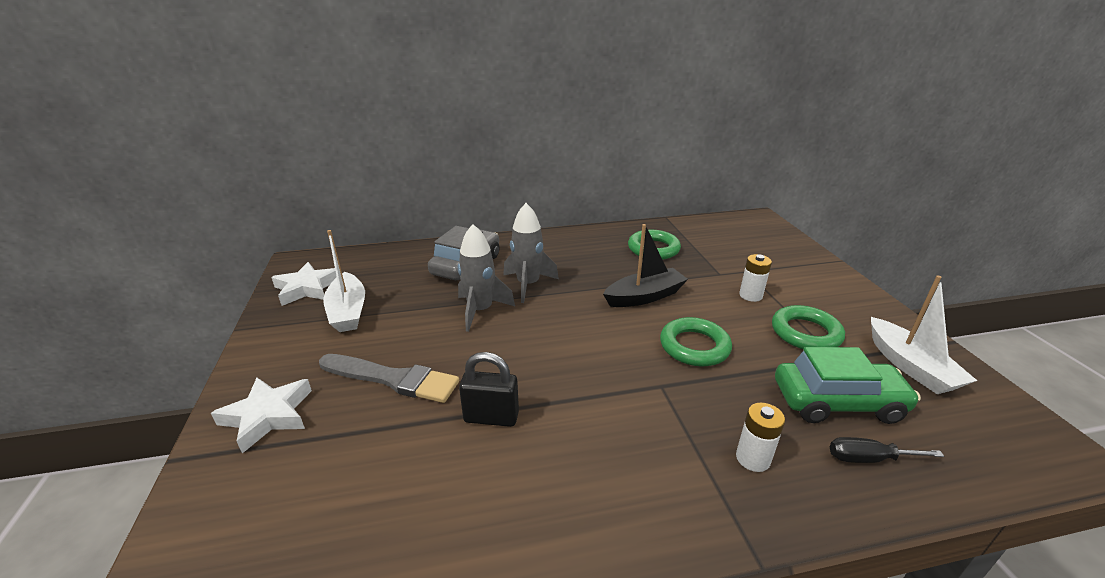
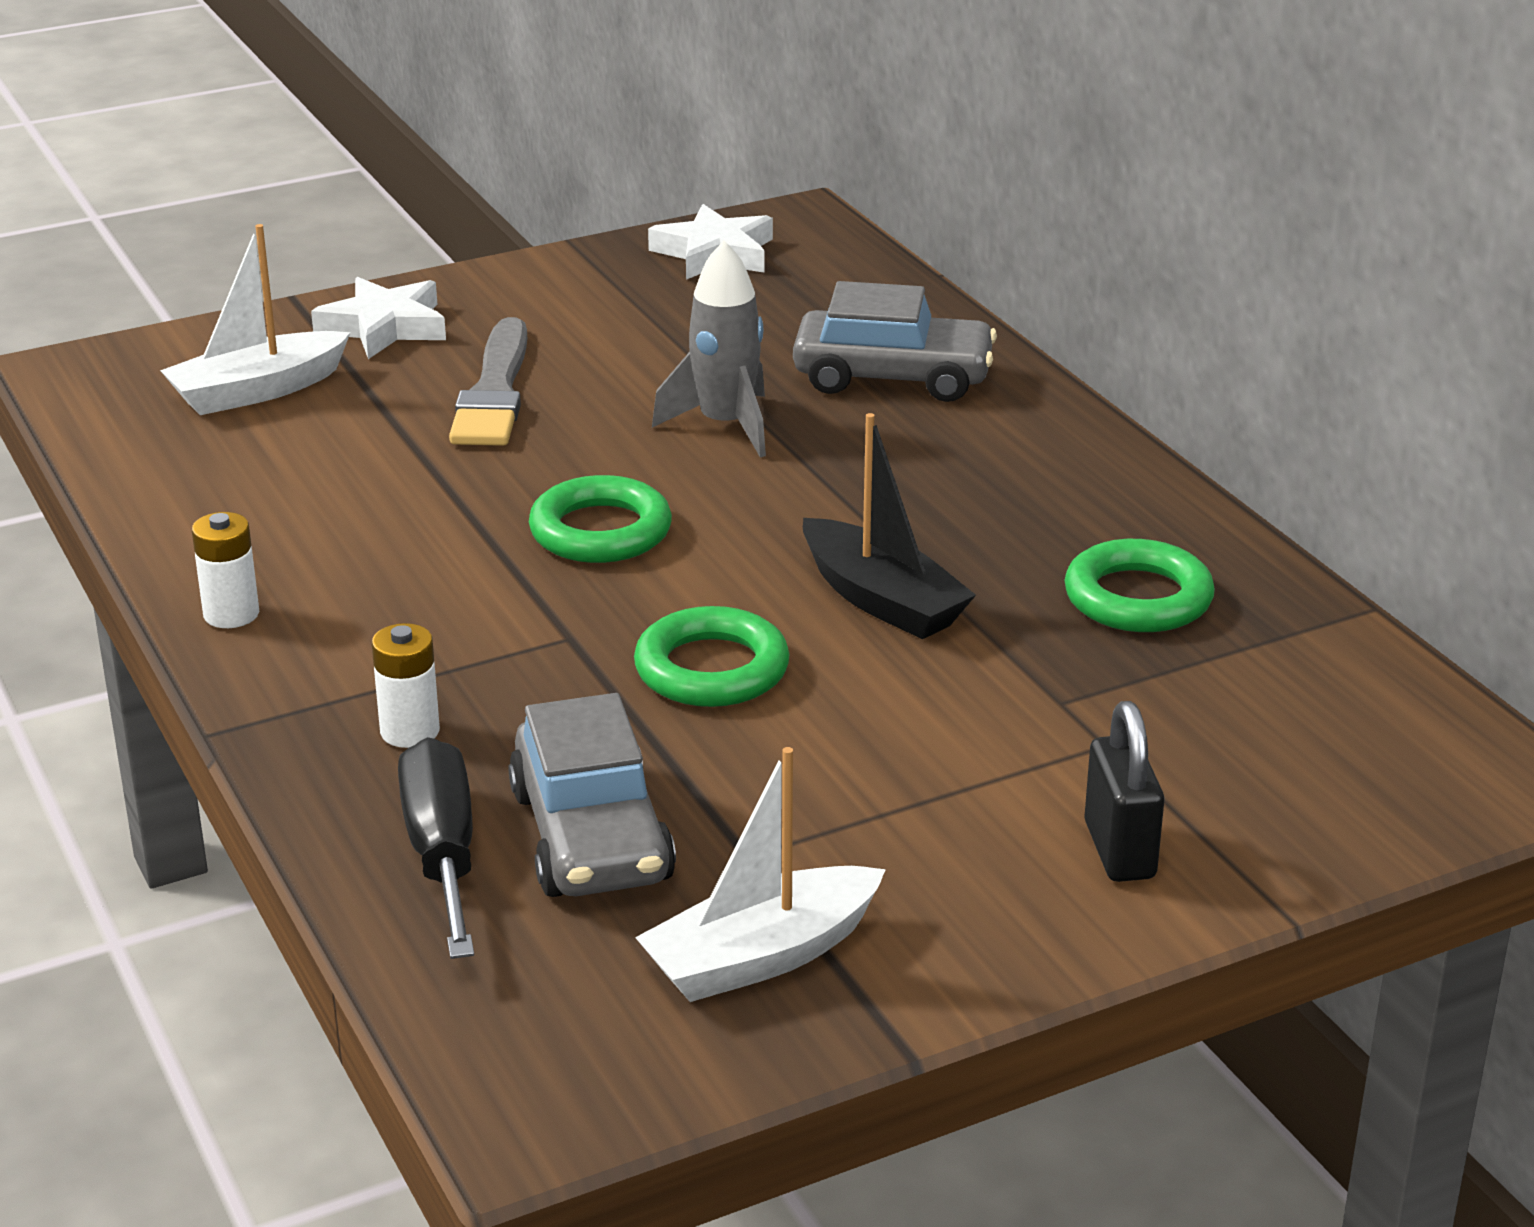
camera: 75 degrees right, 0 degrees up
white boat [323,230,365,332] -> white boat moved to [160,224,351,415]
black padlock [459,352,519,427] -> black padlock moved to [1084,701,1164,882]
grey rocket [503,203,559,303] -> none
white battery [739,254,772,302] -> white battery moved to [192,512,259,628]
green ring [772,305,845,349] -> green ring moved to [529,475,672,563]
green car [775,347,921,424] -> grey car [509,693,676,897]
black screwdriver [830,437,944,463] -> black screwdriver [398,737,474,959], size x1.63

